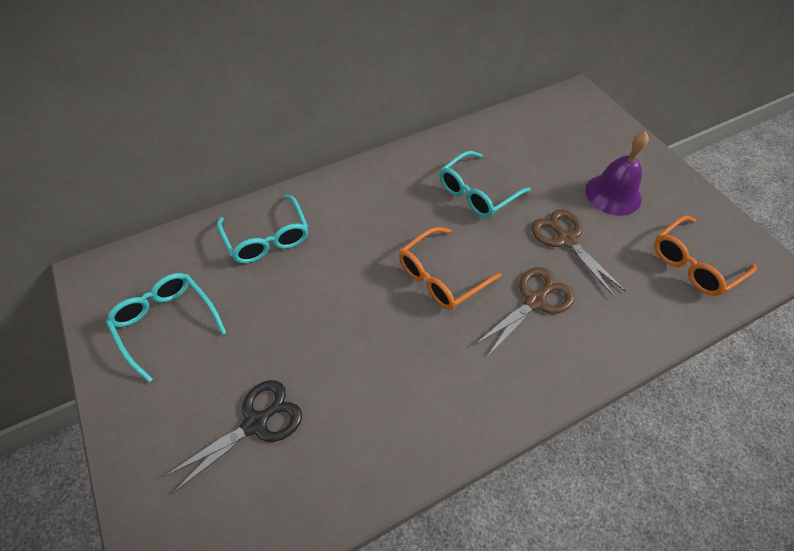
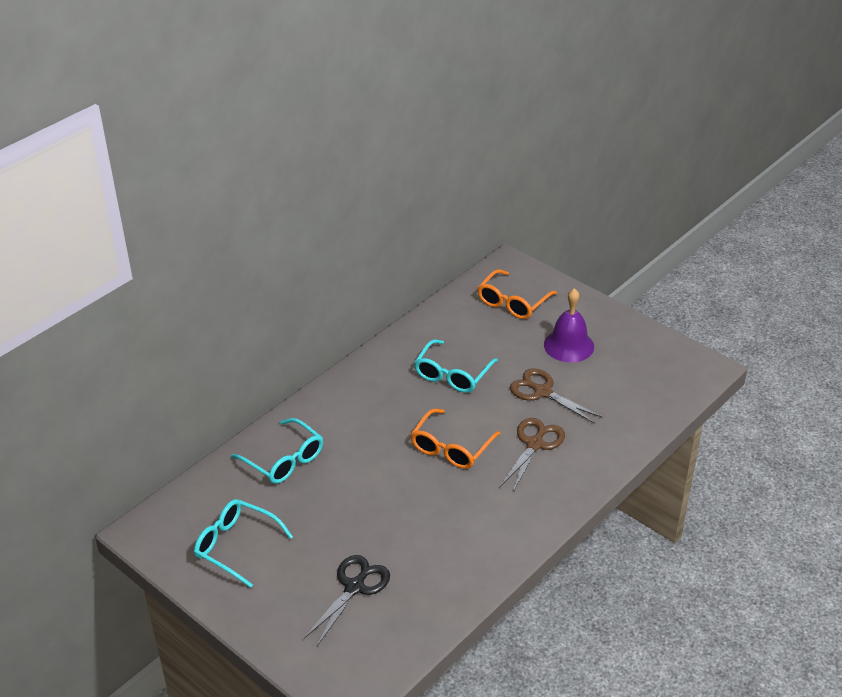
camera: 20 degrees left, 15 degrees down
orange glasses [654,215,757,296] -> orange glasses moved to [478,269,557,319]

